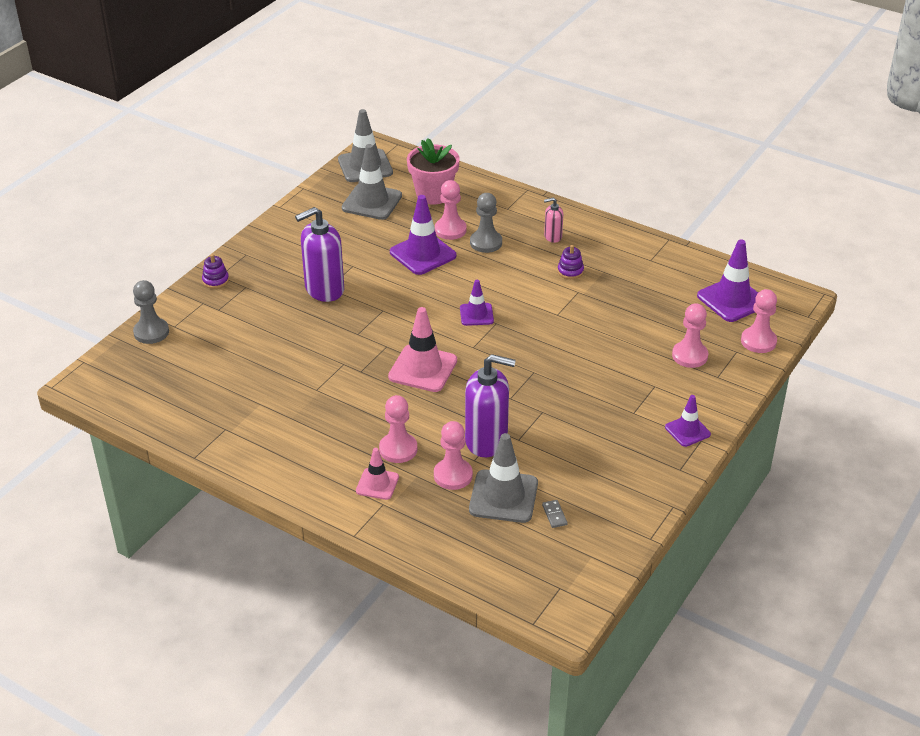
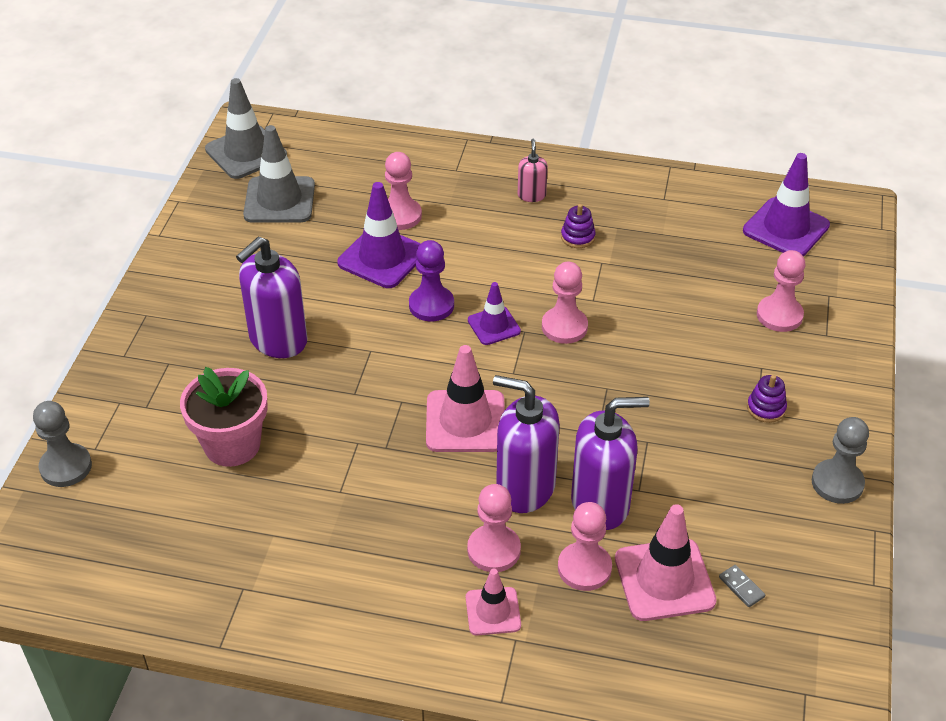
camera: 20 degrees left, 5 degrees up
purple stacking toy [202,254,229,289] -> purple stacking toy moved to [747,375,787,423]
pink flower pot [407,138,460,205] -> pink flower pot moved to [180,367,268,467]
grey traffic cone [469,433,538,523] -> pink traffic cone [615,504,716,621]
grey pawn [470,193,502,253] -> grey pawn moved to [812,417,869,504]
pink soap dispenser [544,197,563,243] -> pink soap dispenser turned 120 degrees clockwise [518,139,548,202]
purple traffic cone [665,395,711,447] -> none
pink pawn [741,289,777,353] -> pink pawn moved to [542,262,588,344]
none -> purple pawn [409,240,454,322]
none -> purple soap dispenser [493,375,560,513]

